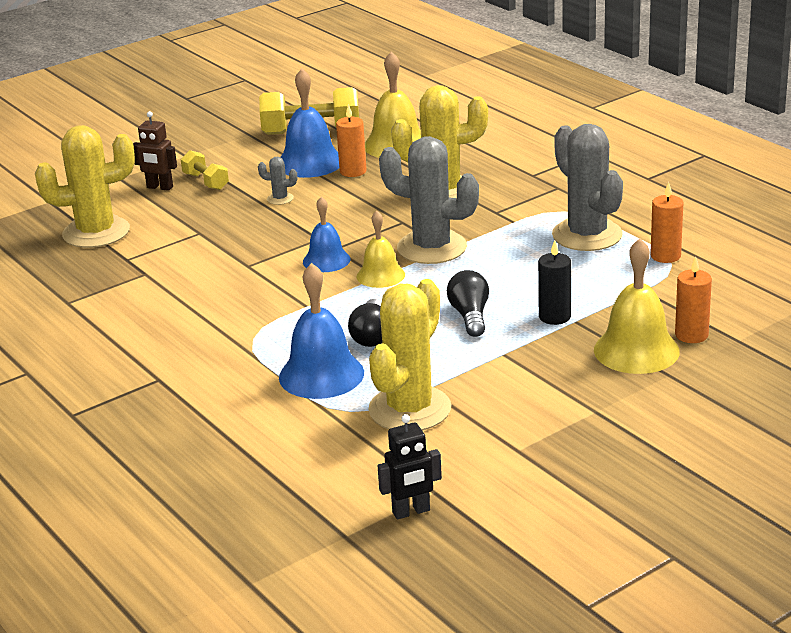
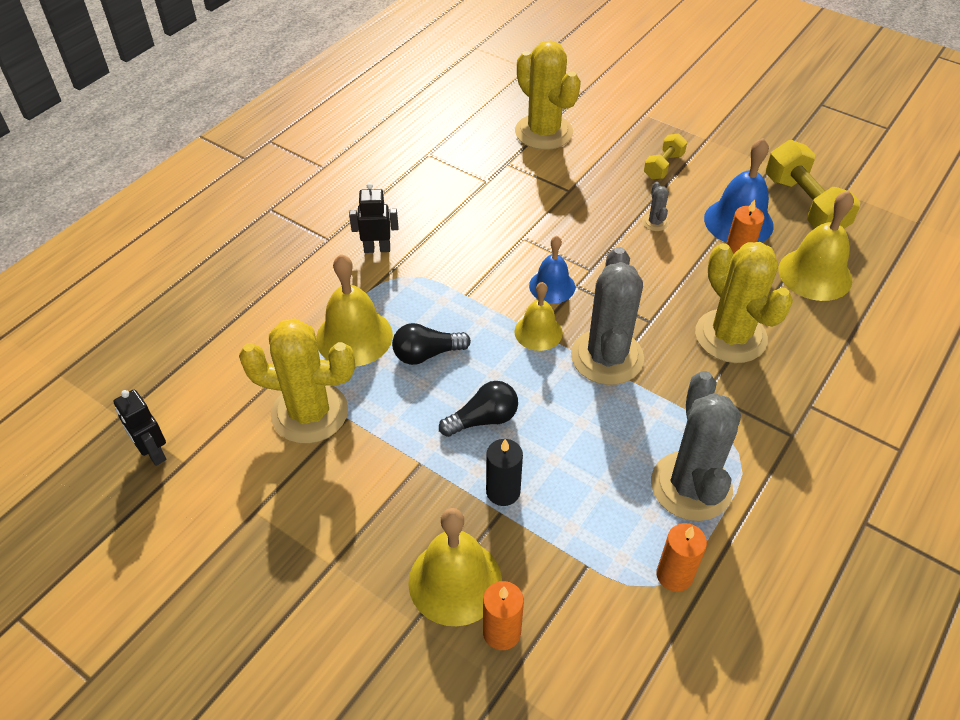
camera: 70 degrees right, 20 degrees up
brown robot [133,111,177,191] -> none
blue bell [279,263,364,399] -> yellow bell [316,254,393,367]
grey cactus [552,124,623,251] -> grey cactus turned 45 degrees counterclockwise [651,371,741,521]
none -> black robot [349,183,398,253]

